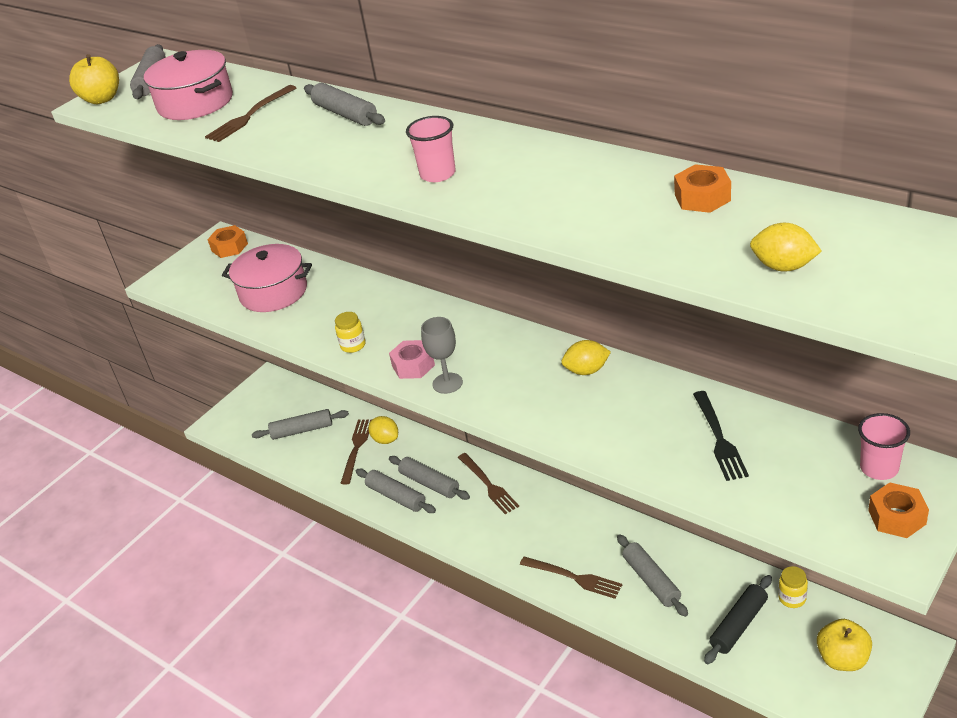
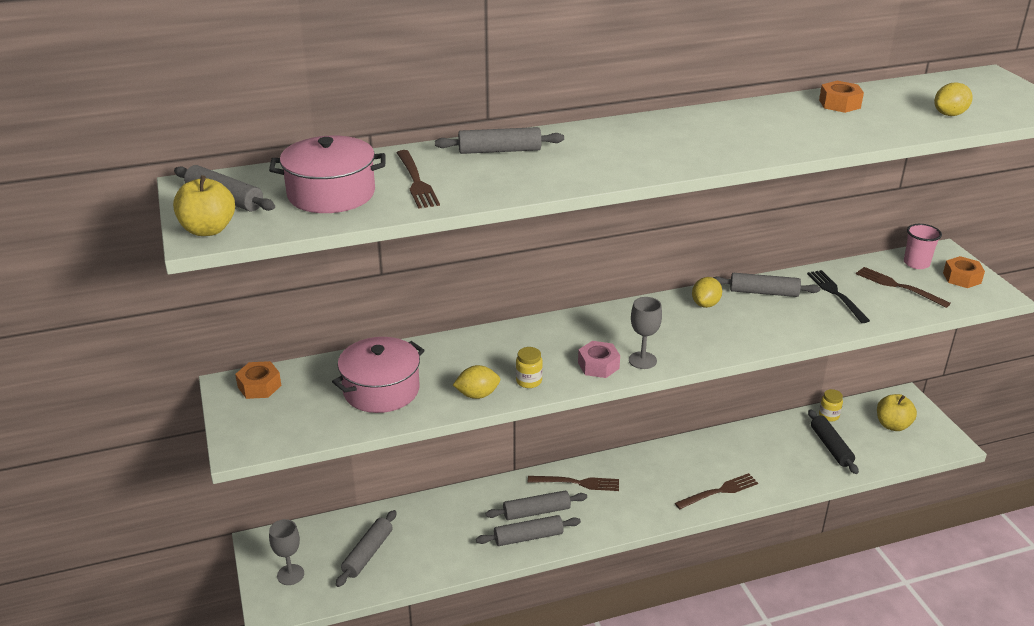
camera: 60 degrees left, 5 degrees down
brown fork [341,419,372,484] -> brown fork moved to [856,267,951,308]
yellow lemon [368,416,398,444] -> yellow lemon moved to [453,365,500,399]
pink cup [406,116,456,182] -> none
grey rolling pin [617,534,688,617] -> grey rolling pin moved to [713,273,820,297]
black fork [693,391,749,481] -> black fork turned 135 degrees counterclockwise [807,270,870,323]
none -> grey goblet [269,519,304,585]

